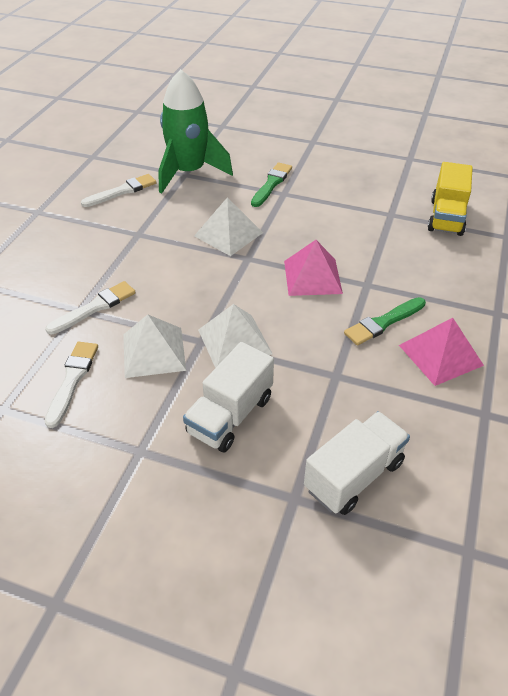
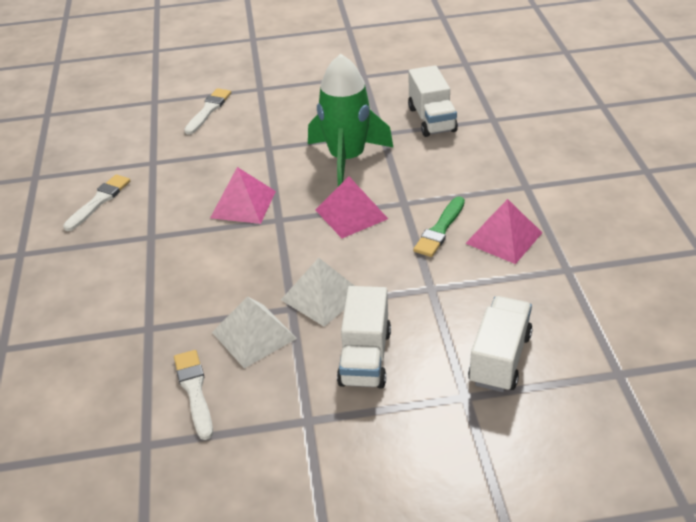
camera: 25 degrees left, 5 degrees down
white brush [45,281,136,335] -> white brush moved to [184,88,231,135]
green rocket [158,69,233,194] -> green rocket moved to [308,54,394,187]
white pyramid [194,197,263,256] -> pink pyramid [210,167,276,224]
green brush [251,162,292,207] -> none
yellow truck [428,162,473,236] -> white truck [408,65,458,137]

